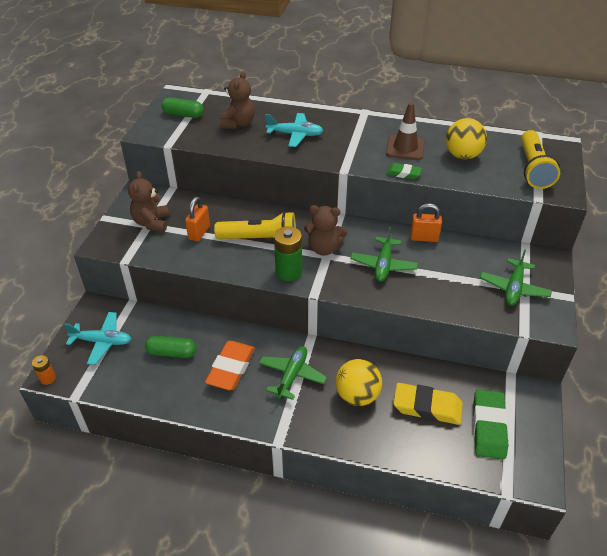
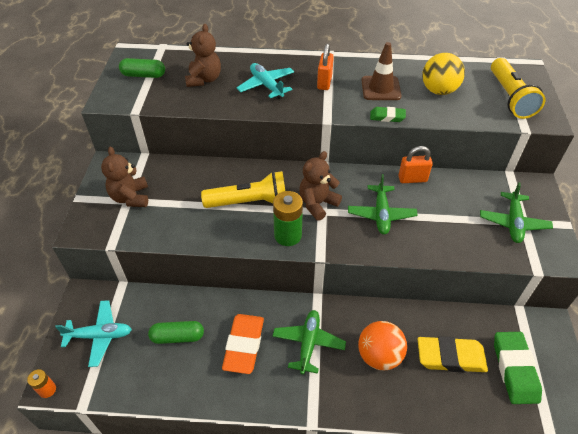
camera: 10 degrees left, 5 degrees up
orange padlock [185,197,210,242] -> orange padlock moved to [317,43,334,90]
turquoise plane [265,113,324,147] -> turquoise plane turned 120 degrees counterclockwise [237,63,294,99]
brown teddy bear [304,205,348,256] -> brown teddy bear turned 135 degrees clockwise [299,151,342,221]
yellow ball [336,359,382,406] -> orange ball [358,321,407,370]

